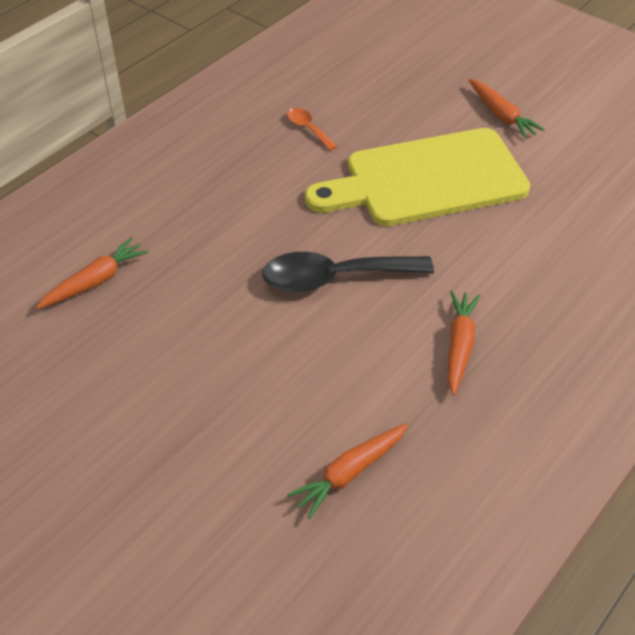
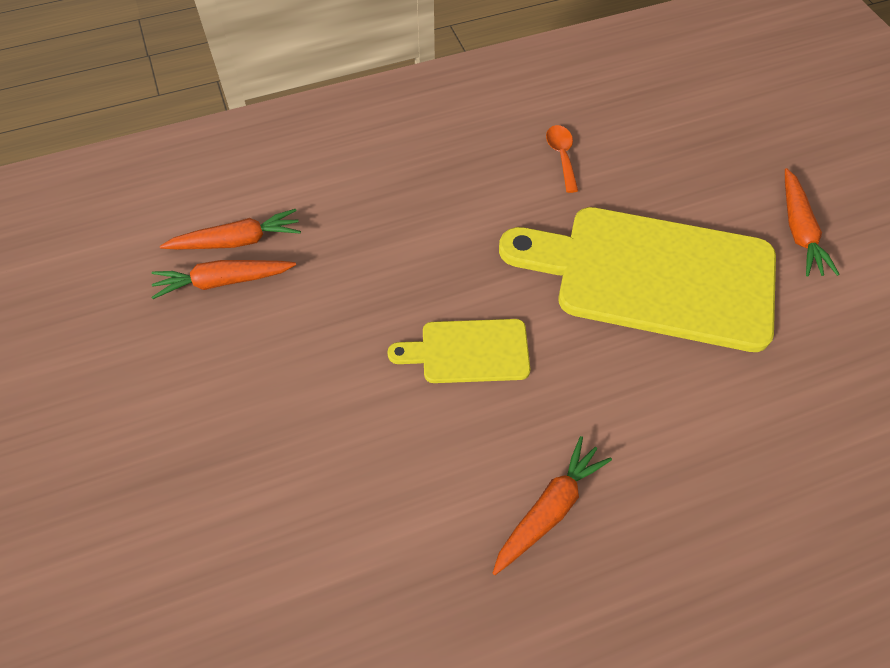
camera: 30 degrees right, 10 degrees up
black spoon [262,252,434,292] -> yellow cutting board [387,319,530,383]
orange carrot [287,423,408,519] -> orange carrot moved to [152,260,296,299]

